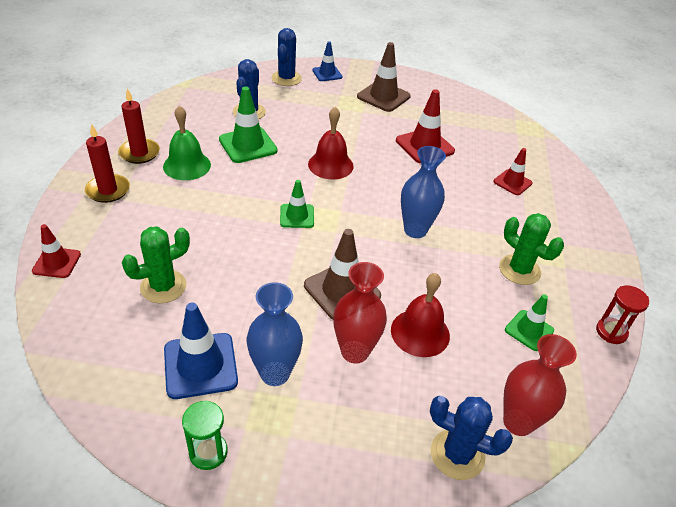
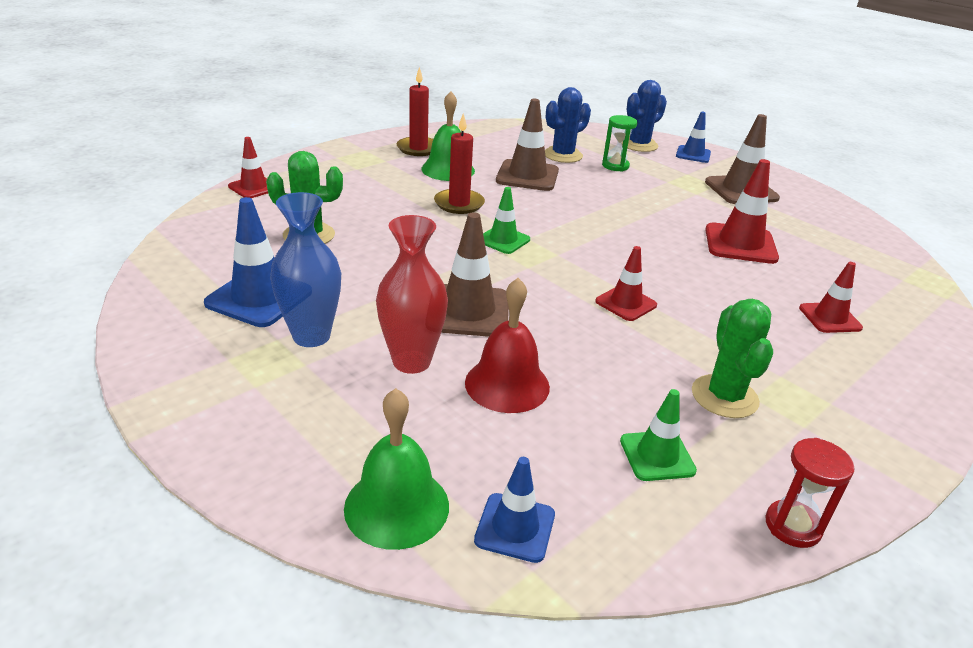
camera: 40 degrees right, 10 degrees down
red candle [85,123,130,203] -> red candle moved to [434,113,485,214]
green hourglass [182,400,227,470] -> green hourglass moved to [602,115,638,172]
green traffic cone [219,87,277,163] -> brown traffic cone [496,99,559,191]
red bell [308,107,354,179] -> none
blue vase [401,146,446,238] -> red traffic cone [595,246,657,321]
blue cactus [430,396,513,480] -> green bell [344,388,449,550]
red vase [503,334,577,436] -> blue traffic cone [474,457,555,563]

